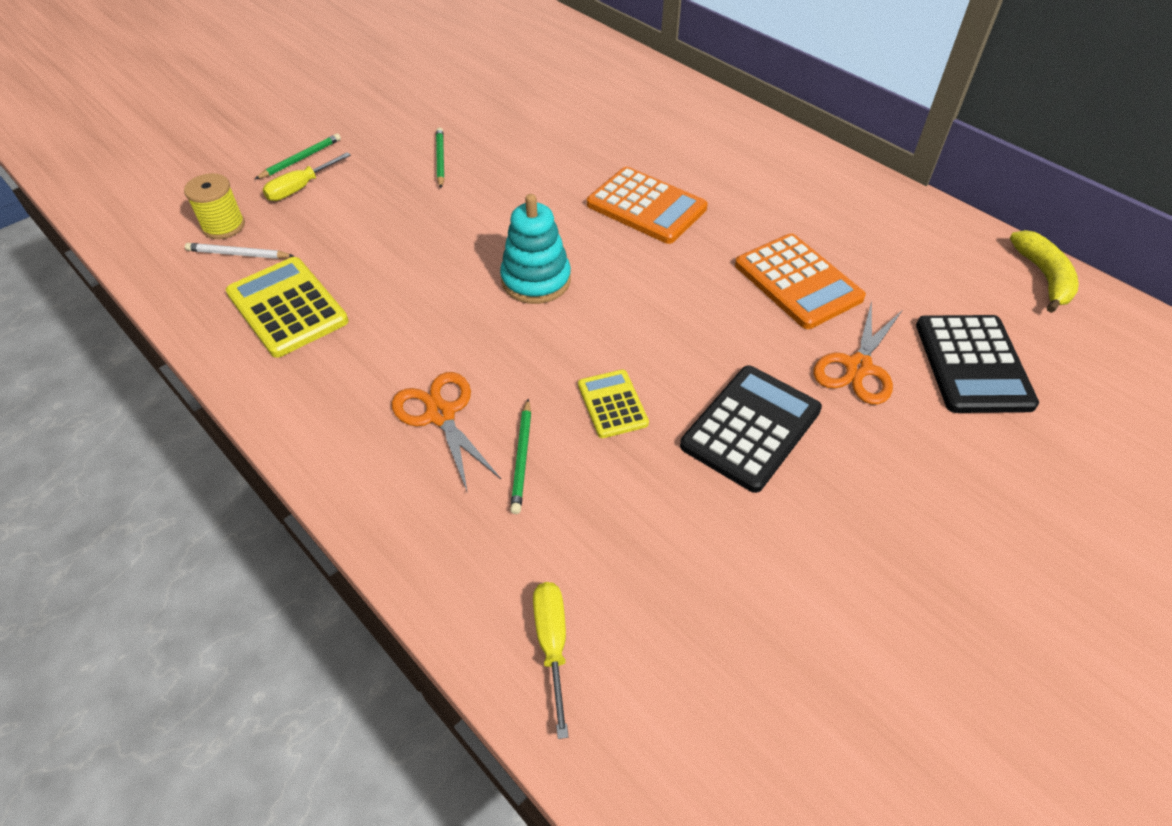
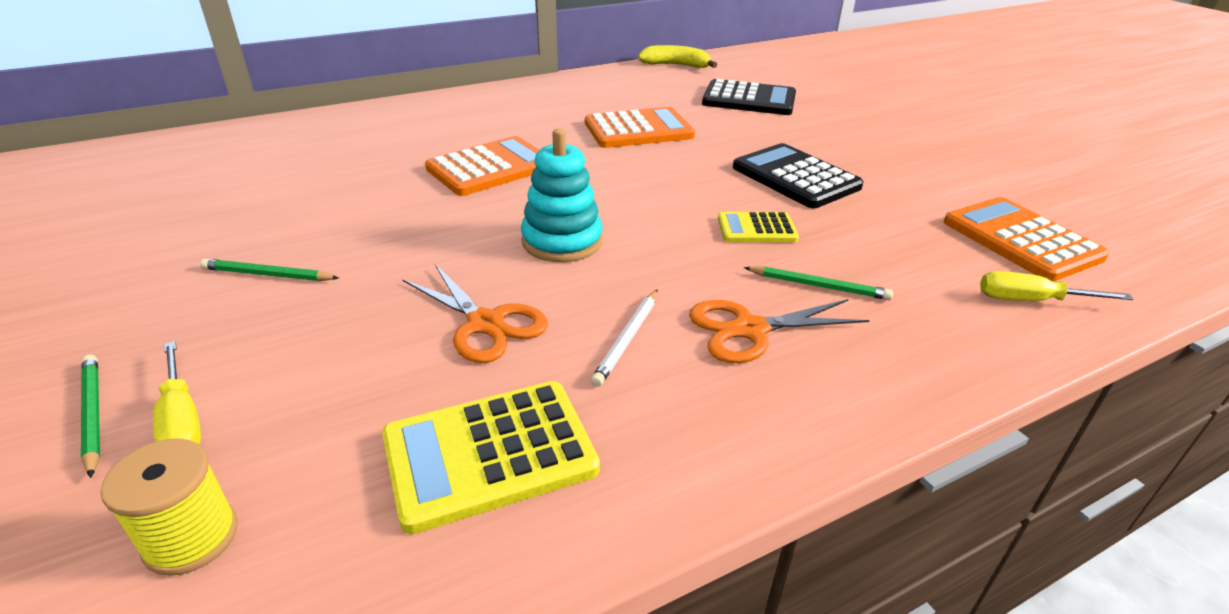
camera: 75 degrees left, 15 degrees down
white pencil [185,243,294,259] -> white pencil moved to [591,290,657,387]
orange scissors [813,301,902,405] -> orange scissors moved to [402,264,548,363]
none -> orange calculator [944,197,1109,282]

